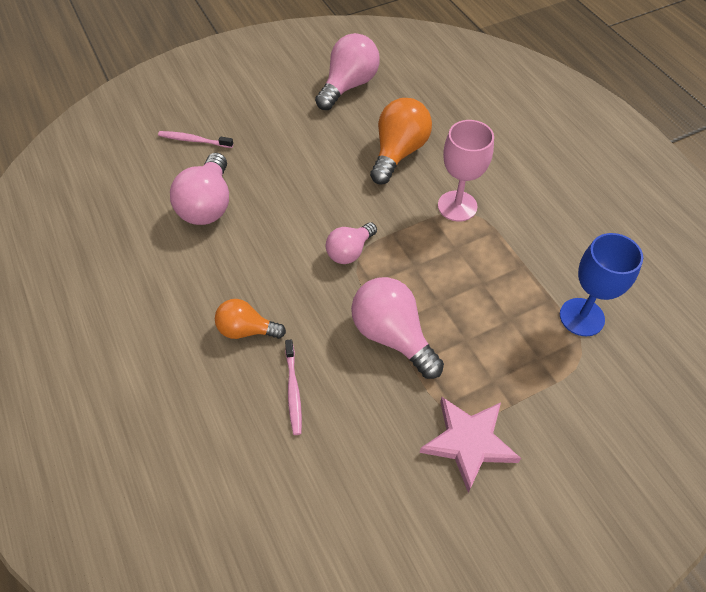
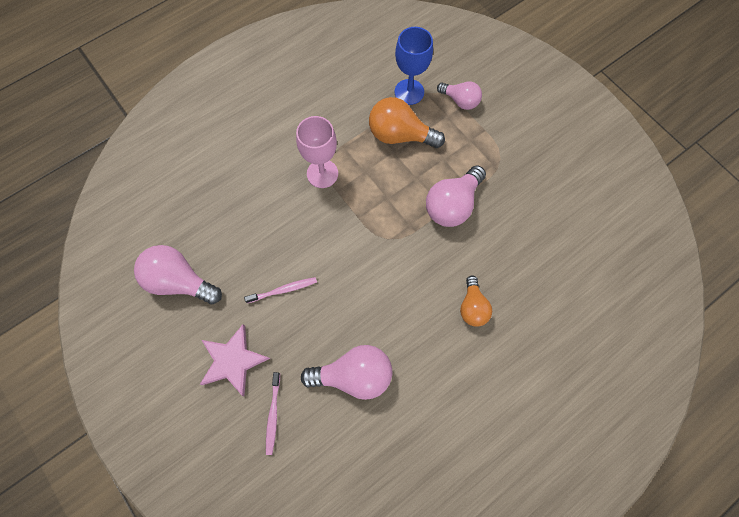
camera: 100 degrees left, 15 degrees up
pink toothbrush [285,339,302,435] -> pink toothbrush moved to [244,277,317,303]
pink light bulb [326,222,377,264] -> pink light bulb moved to [437,81,482,110]
orange light bulb [370,98,432,185] -> orange light bulb moved to [369,97,445,148]
pink star [420,397,521,493] -> pink star moved to [200,324,270,396]

